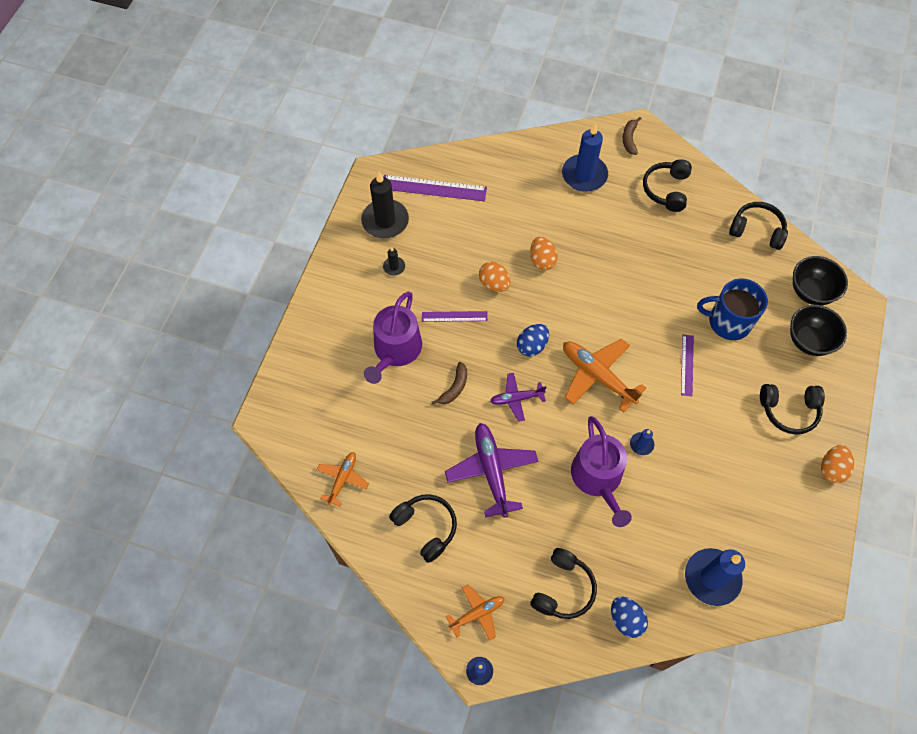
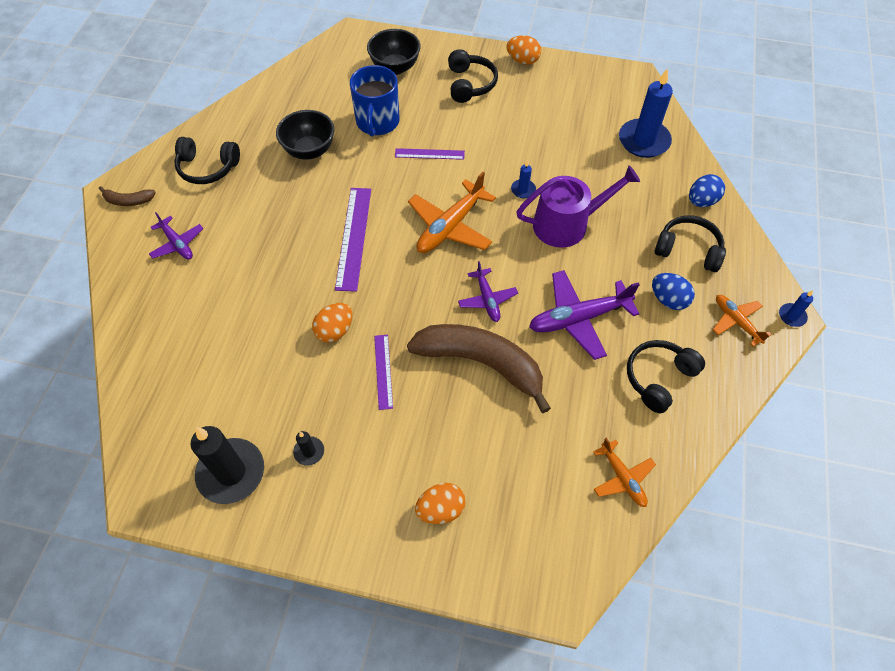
camera: 95 degrees left, 5 degrees down
orange plane [317,452,369,506] -> orange plane turned 135 degrees counterclockwise [593,437,656,507]
purple watering can [364,292,422,384] -> none
purple ruler [384,175,487,201] -> purple ruler moved to [335,188,371,292]
brown banana [431,362,467,405] -> brown banana [407,324,551,413], size x2.32
blue egg [517,324,549,356] -> blue egg moved to [652,273,695,310]
orange egg [530,237,558,270] -> orange egg moved to [415,483,466,524]
blue candle [562,122,608,192] -> purple plane [149,212,203,260]
black headphones [729,202,788,250] -> none
black bowl [793,256,848,305] -> black bowl moved to [276,110,334,160]

